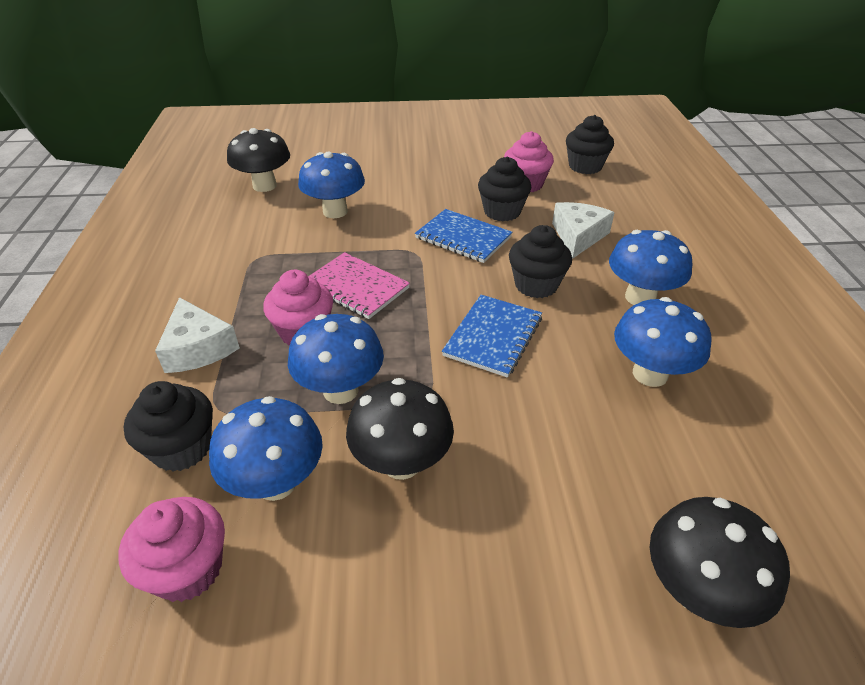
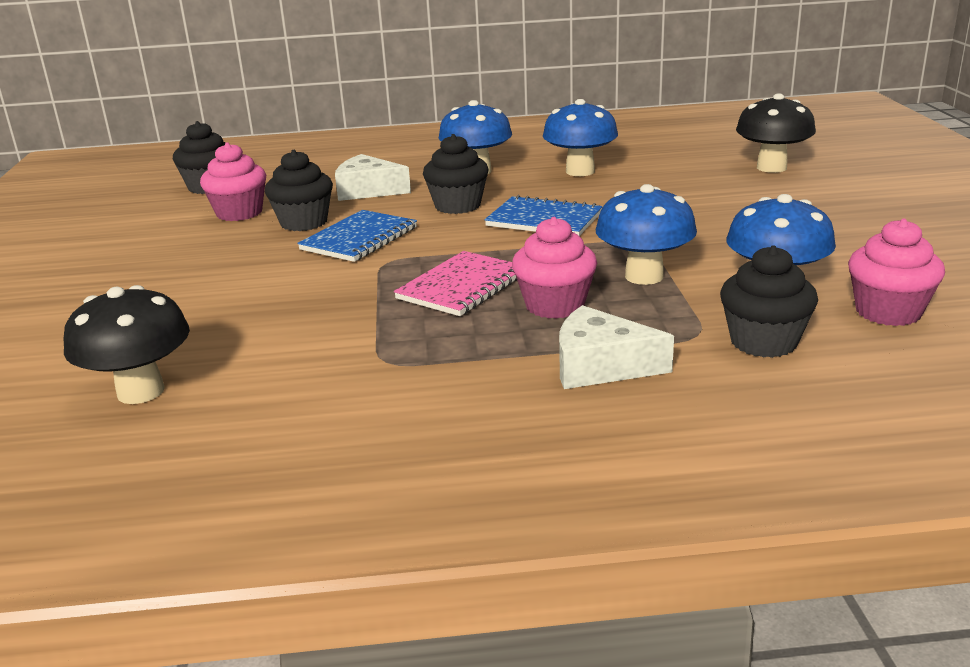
camera: 90 degrees left, 15 degrees down
white cheese [155,297,240,373] -> white cheese turned 135 degrees counterclockwise [559,305,674,389]
blue mushroom [298,152,365,218] -> none
black mushroom [346,378,454,480] -> none

